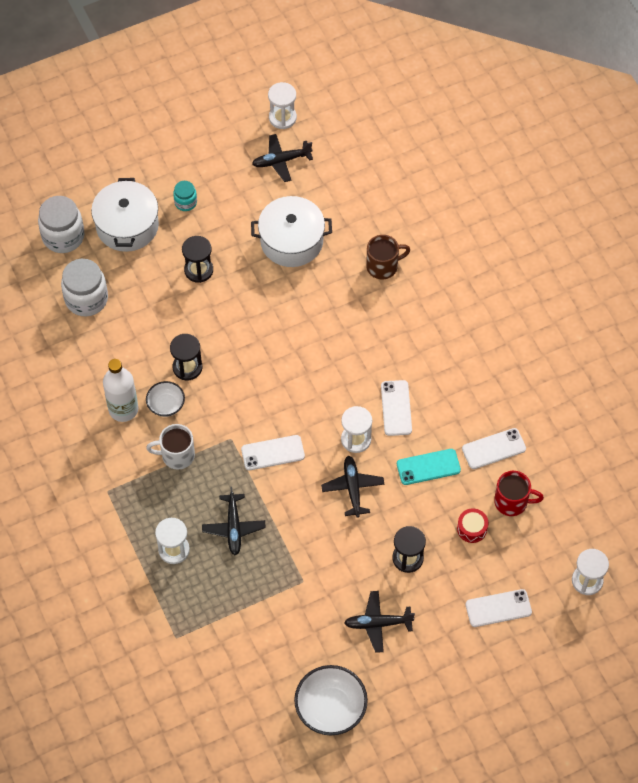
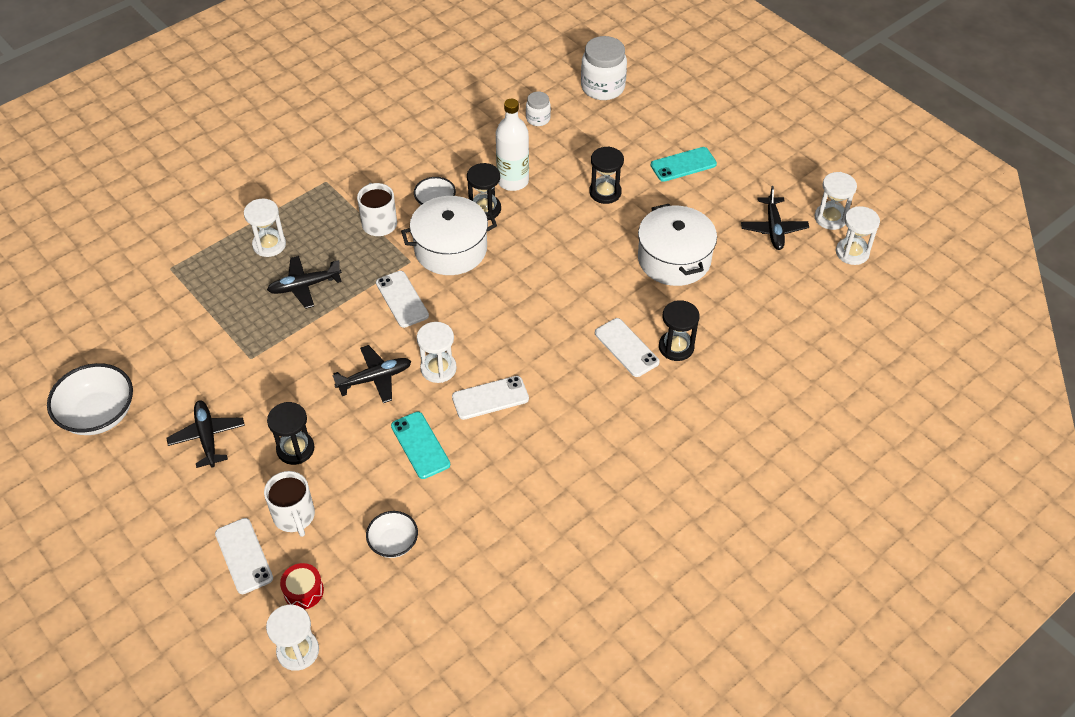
camera: 75 degrees right, 10 degrees down
white jar [61,259,108,316] -> white jar [526,91,551,126], size x0.54
white pot [91,178,159,252] -> white pot moved to [401,196,497,275]
white bottle [103,359,138,422] -> white bottle moved to [496,99,529,191]
turquoise jar [173,181,197,211] -> turquoise phone [650,147,717,182]
black plane [252,134,313,182] -> black plane turned 150 degrees counterclockwise [741,186,809,250]
brown mug [366,235,410,279] -> black hourglass [659,300,700,361]
red drum [457,509,488,543] -> red drum moved to [280,563,324,609]
white phone [462,428,526,469] -> white phone moved to [595,318,660,377]
red mug [494,471,544,516] -> white bowl [366,511,418,558]
none -> white mug [264,471,315,537]
none -> white hourglass [836,206,880,265]

